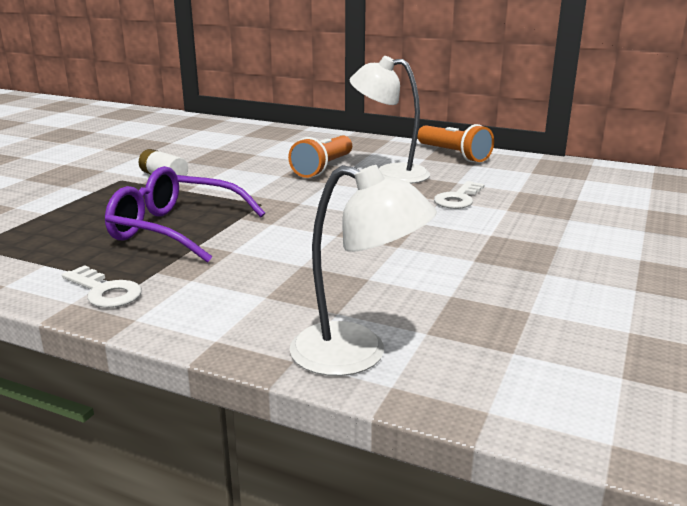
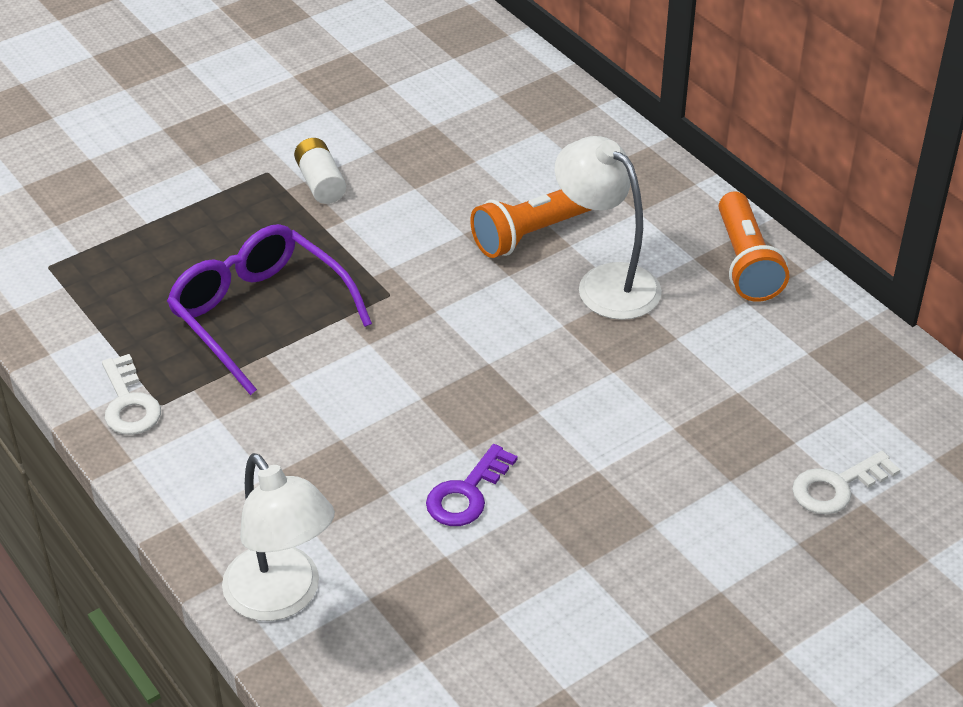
camera: 30 degrees right, 20 degrees up
white key [434,181,485,209] -> white key moved to [792,451,900,514]
none -> purple key [426,444,518,526]

